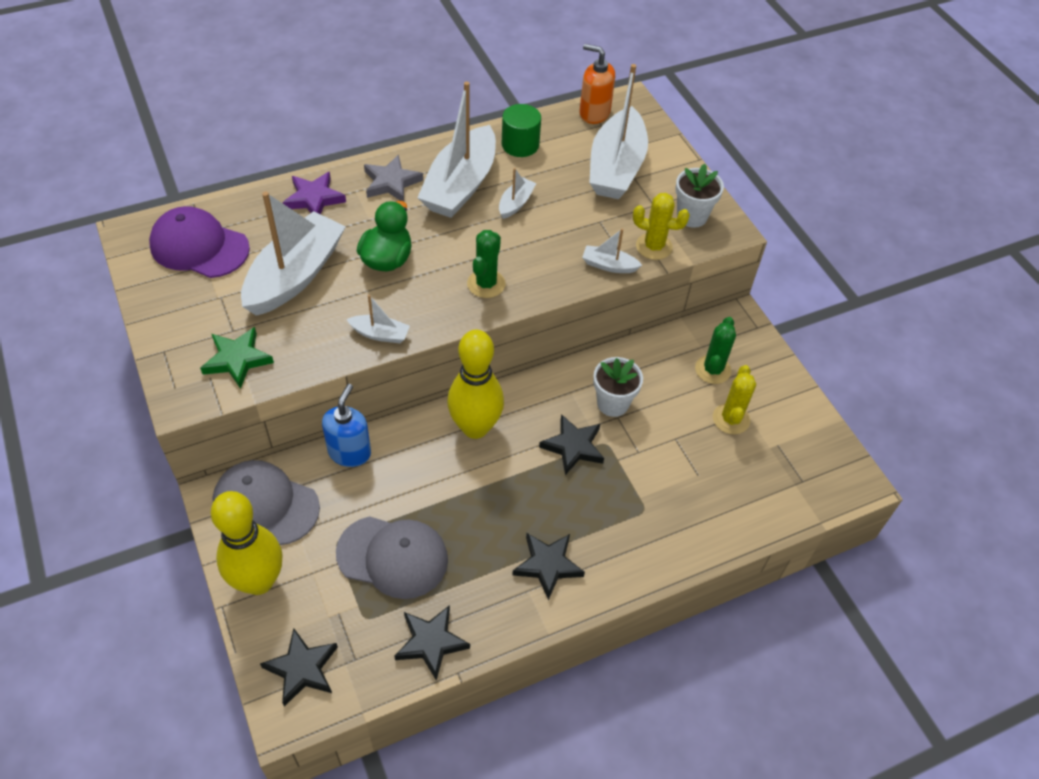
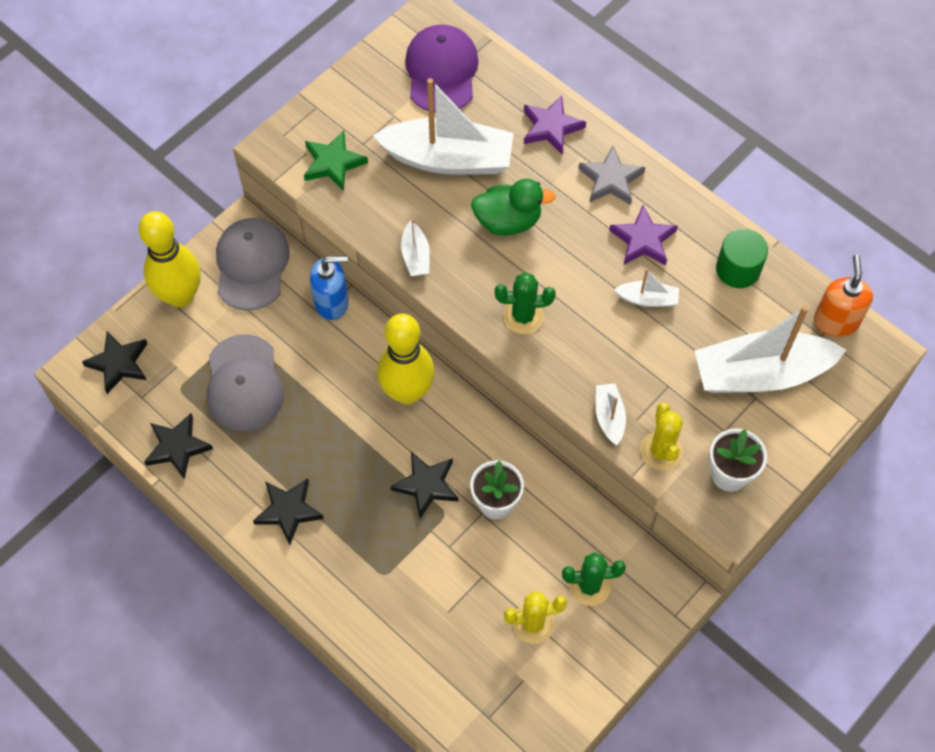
camera: 70 degrees right, 10 degrees up
white boat [417,81,496,218] -> purple star [609,205,678,265]

